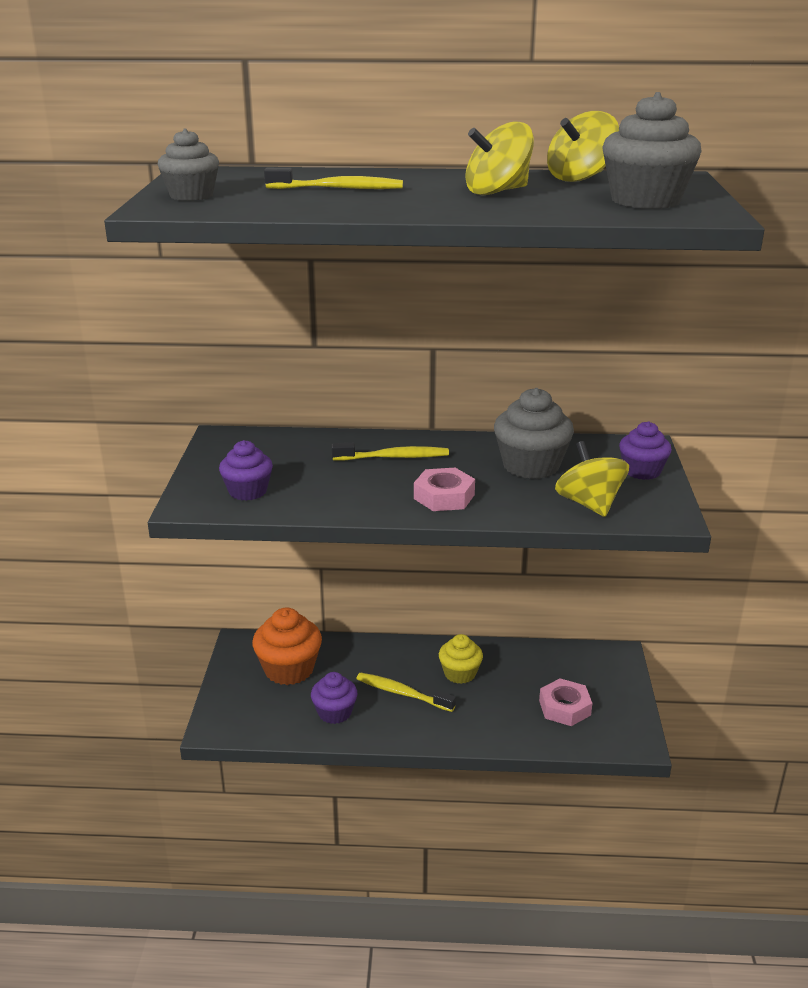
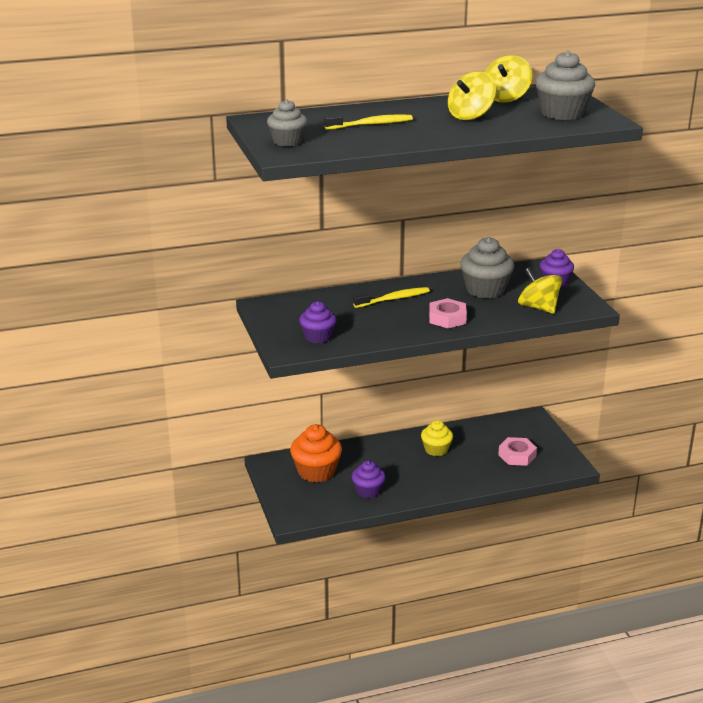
camera: 20 degrees left, 0 degrees up
yellow toothbrush [356,672,456,712] -> none

